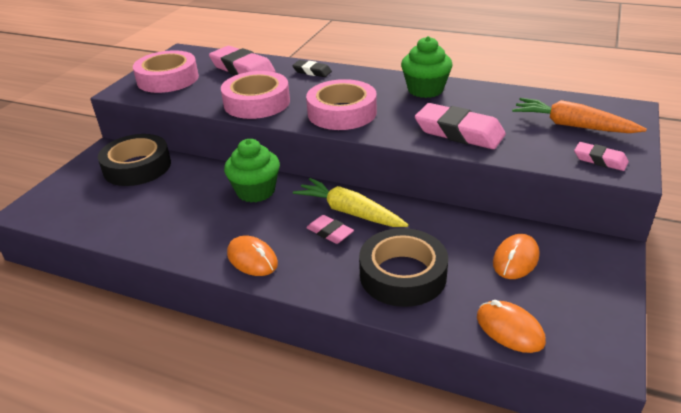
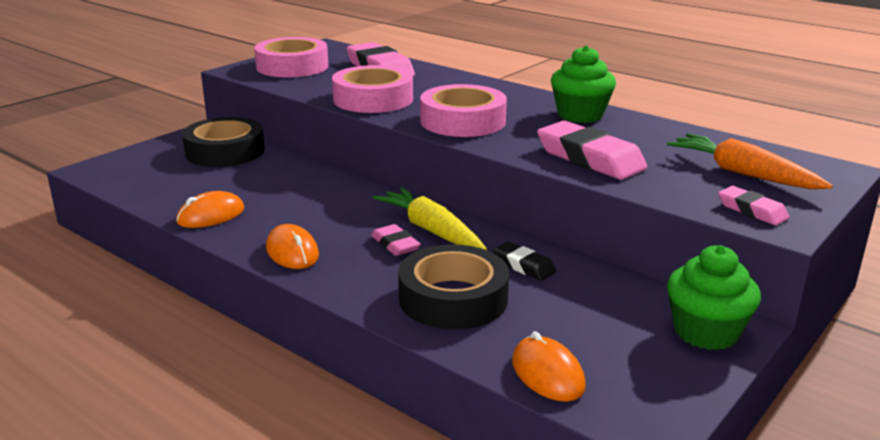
camera: 15 degrees right, 10 degrees down
green cupcake [224,139,280,202] -> green cupcake moved to [667,245,761,350]
black eraser [292,60,332,77] -> black eraser moved to [493,242,556,281]
orange mouse [493,234,539,279] -> orange mouse moved to [176,191,244,228]

